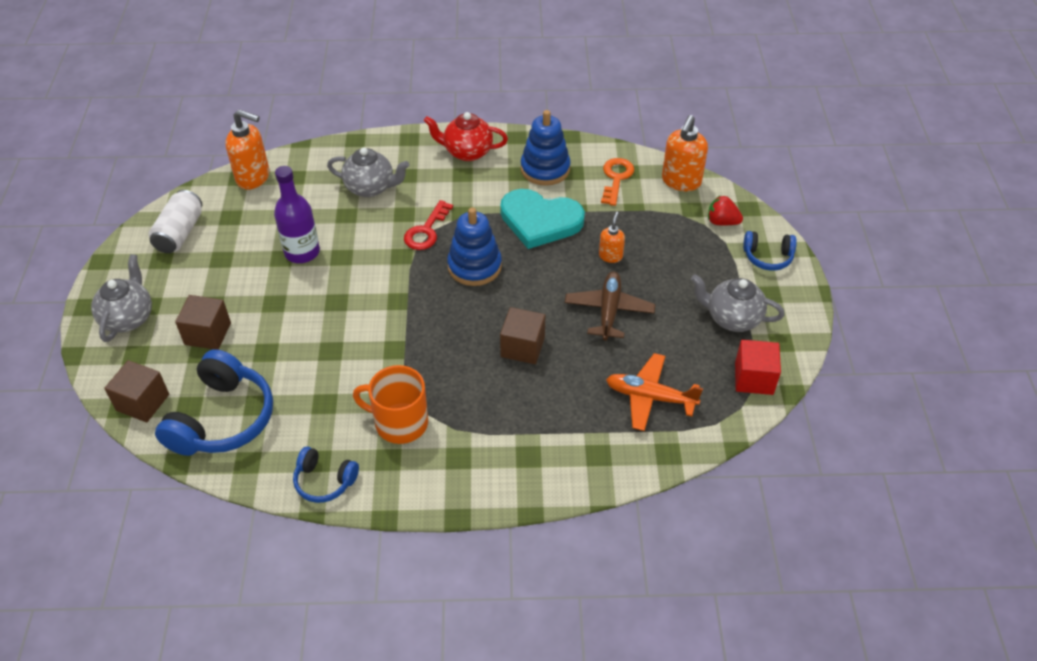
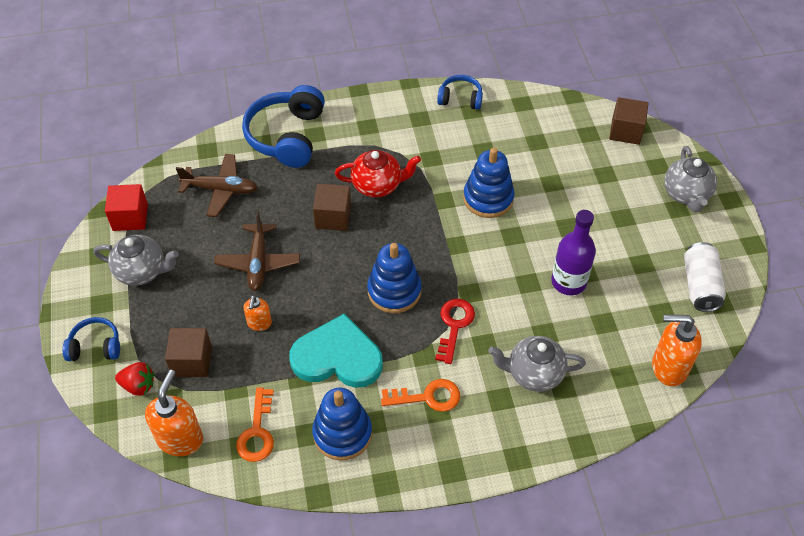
camera: 170 degrees right, 5 degrees up
blue headphones [155,349,273,456] -> blue headphones moved to [242,85,325,168]
brown cube [175,295,231,350] -> brown cube moved to [165,328,212,377]
orange mug [353,365,428,444] -> none
red teapot [424,112,508,161] -> red teapot moved to [335,150,421,198]
orange plane [606,353,703,431] -> brown plane [176,154,258,217]
none -> orange key [381,379,460,412]
none -> blue stacking toy [463,148,515,218]

